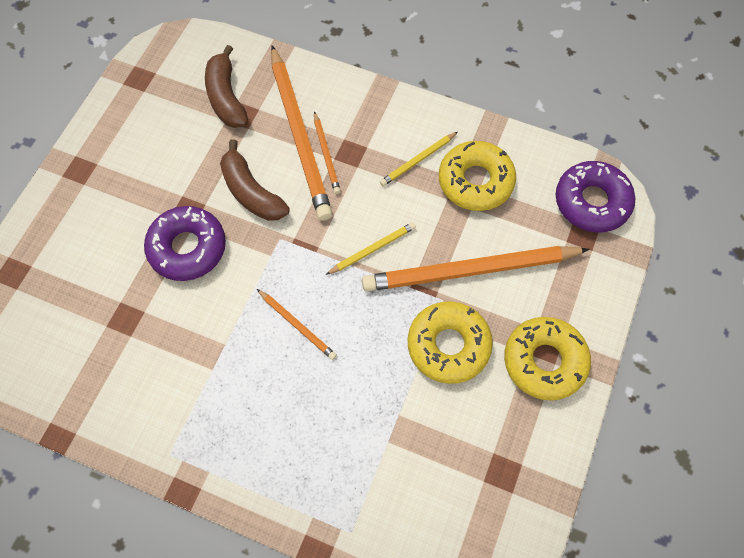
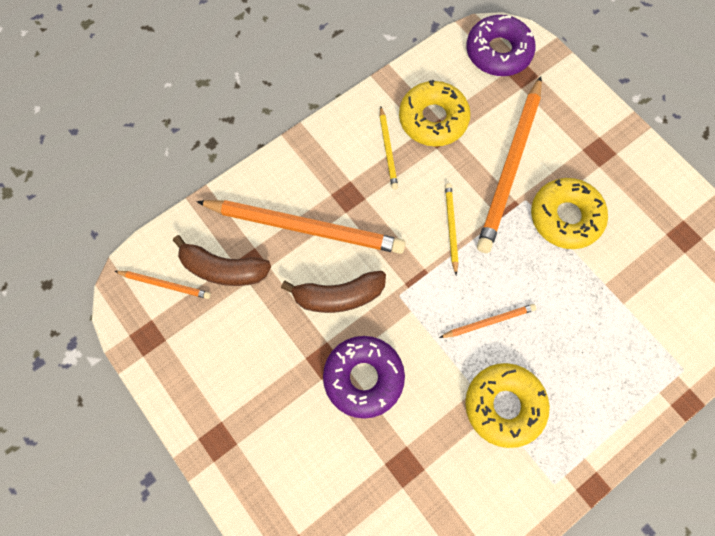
camera: 60 degrees left, 5 degrees up
orange pencil [314,111,341,194] -> orange pencil moved to [115,271,211,299]
yellow donut [504,317,591,401] -> yellow donut moved to [465,363,550,448]

